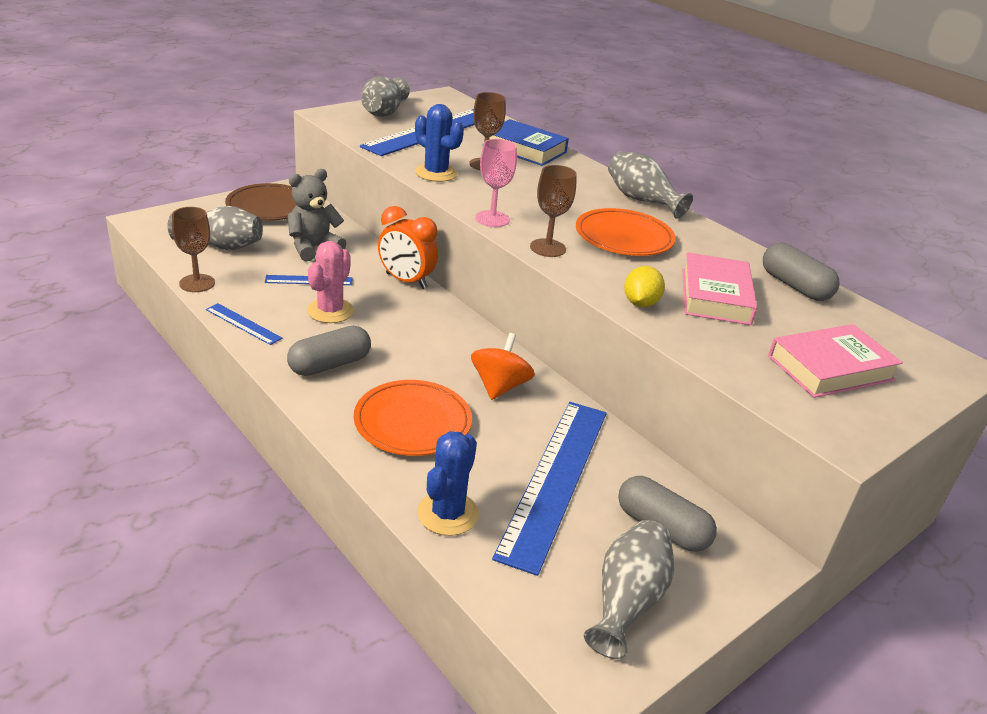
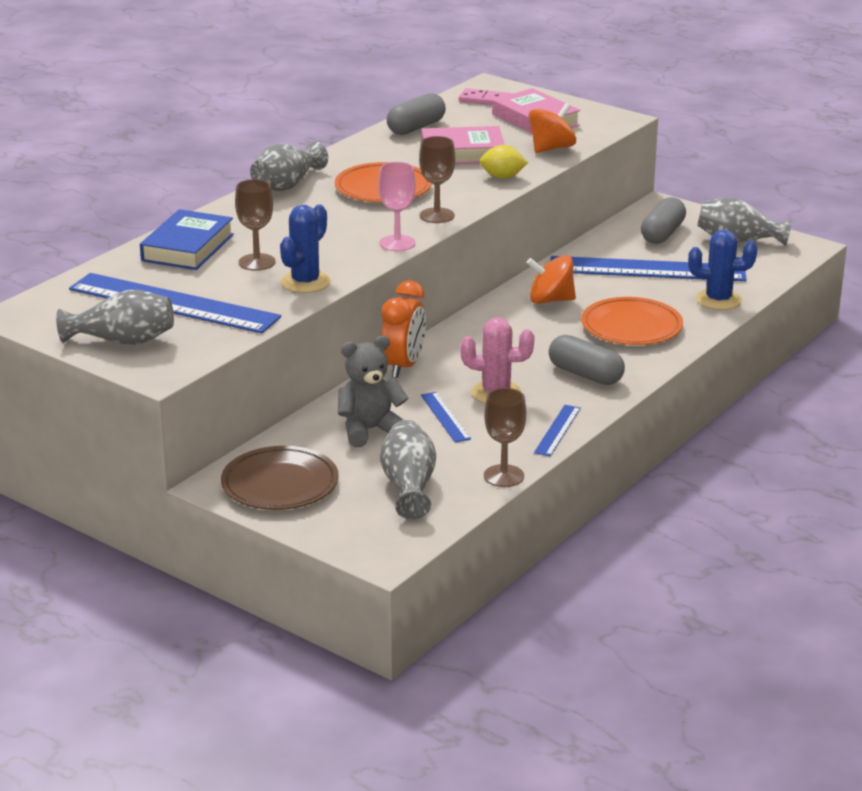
camera: 100 degrees left, 5 degrees down
grey teddy bear [288,169,346,261] -> grey teddy bear turned 120 degrees clockwise [338,336,409,447]
none -> pink domino [459,88,511,105]
none -> orange spinning top [528,103,576,153]

